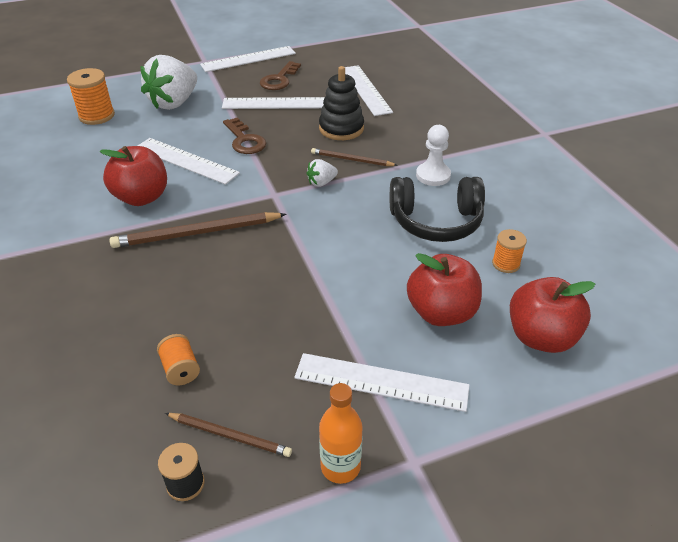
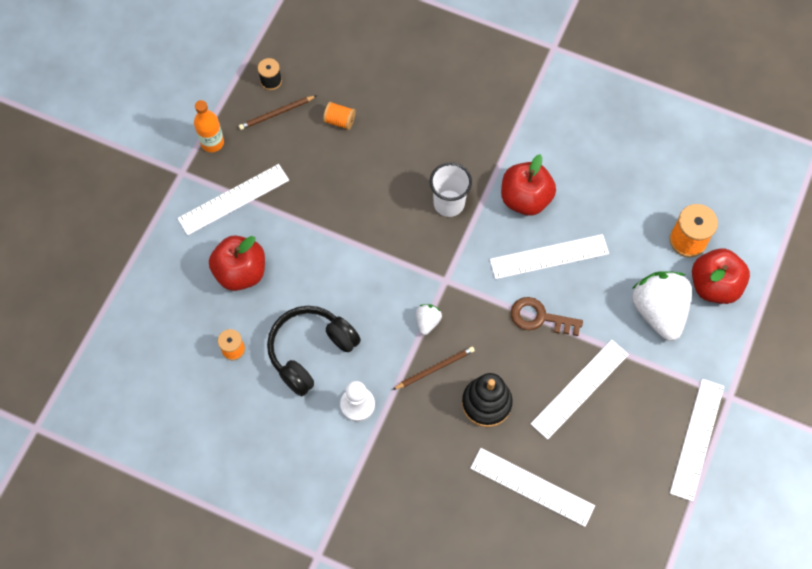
camera: 135 degrees right, 25 degrees up
brown pencil [109,212,286,248] -> white cup [430,162,472,217]
brown key [260,61,301,90] -> none
red apple [510,277,595,353] -> red apple moved to [692,249,750,304]

